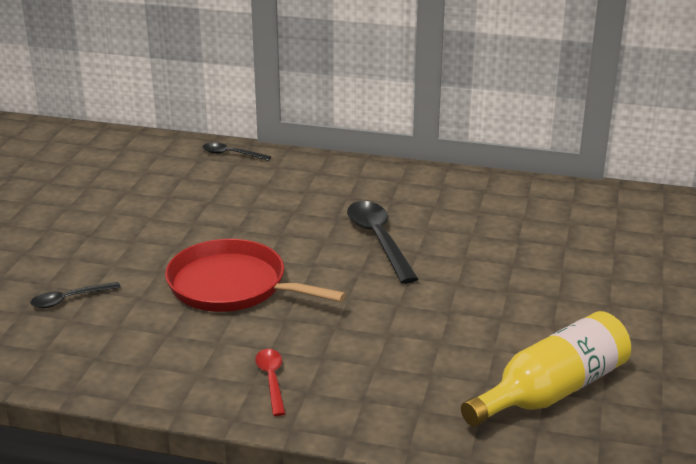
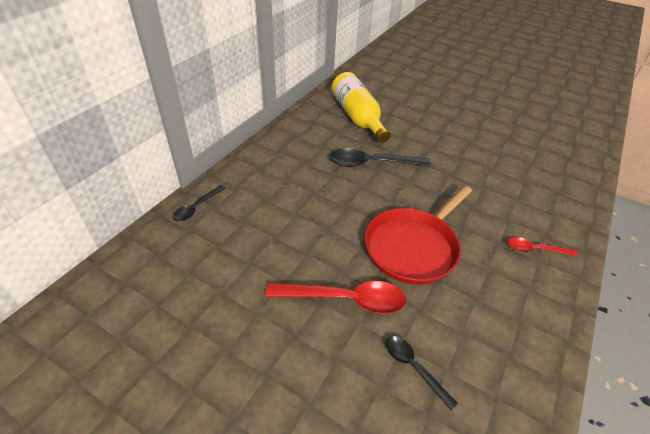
camera: 75 degrees left, 15 degrees up
black spoon [31,282,121,308] -> black spoon turned 150 degrees clockwise [386,336,458,410]
yellow bottle [461,311,631,427] -> yellow bottle moved to [332,72,391,143]
none -> red spoon [265,281,407,314]

